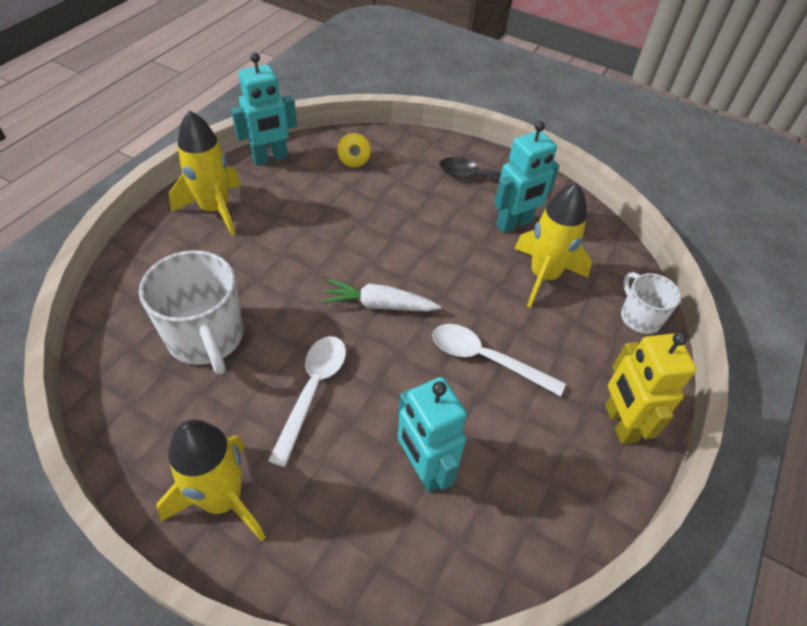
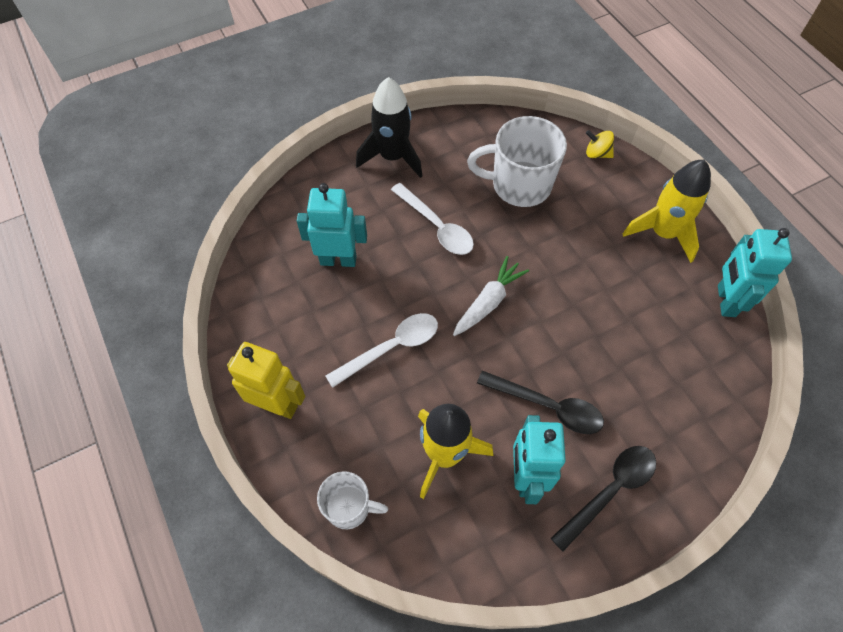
camera: 125 degrees right, 10 degrees up
yellow rocket [156,420,266,541] -> black rocket [356,77,422,178]
yellow spinning top [337,133,371,168] -> yellow spinning top moved to [586,130,614,158]
none -> black spoon [477,371,604,434]

